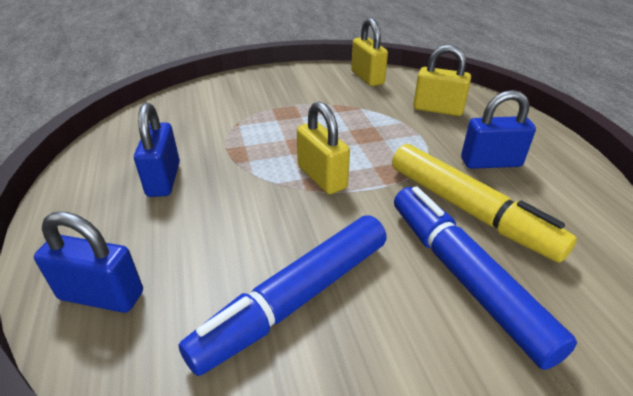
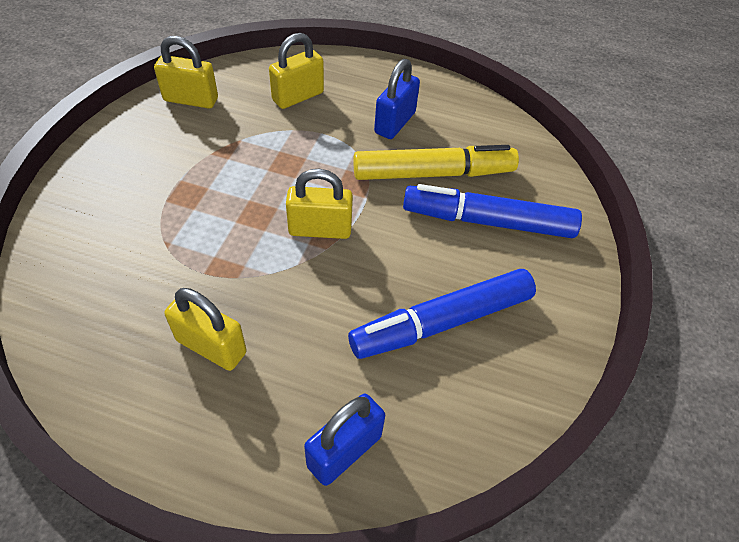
camera: 60 degrees left, 15 degrees up
blue padlock [134,103,180,197] -> yellow padlock [164,288,247,371]
blue marker [178,215,387,376] -> blue marker turned 75 degrees clockwise [348,269,536,359]

